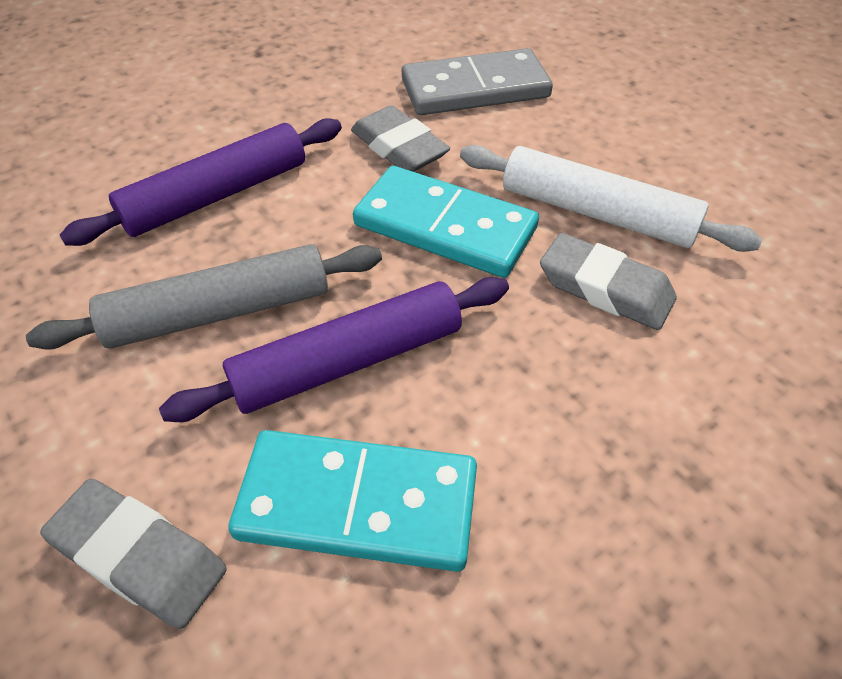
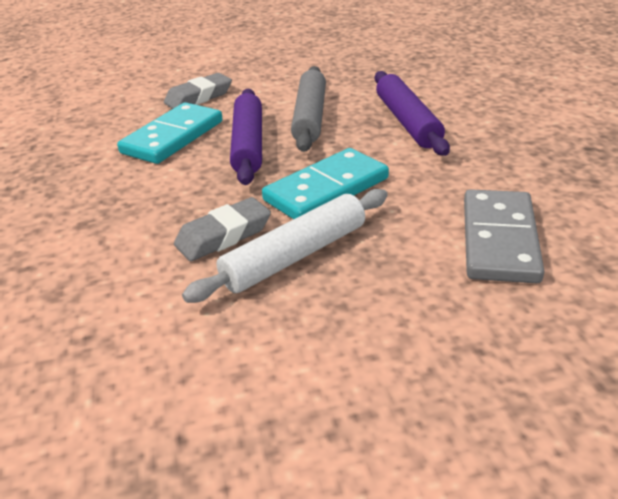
camera: 115 degrees right, 15 degrees down
grey eraser [351,105,450,172] -> none

